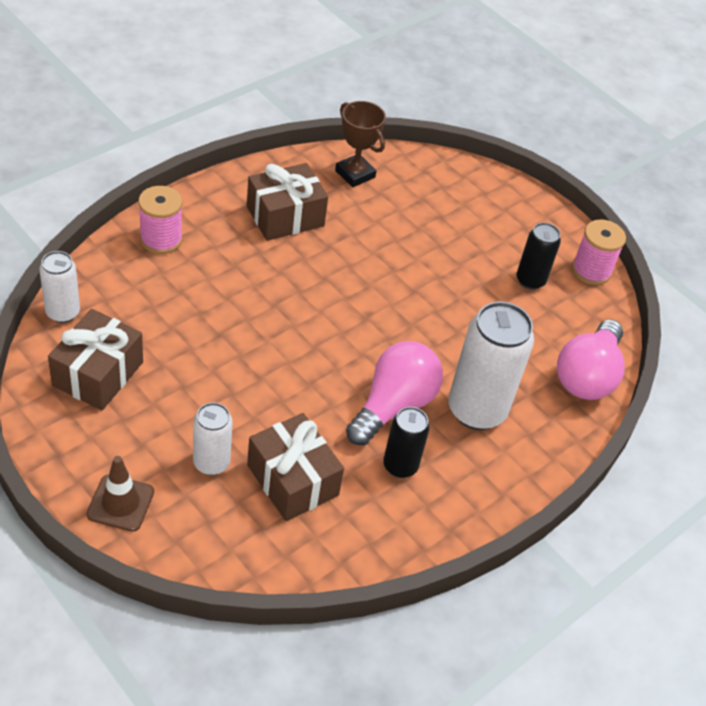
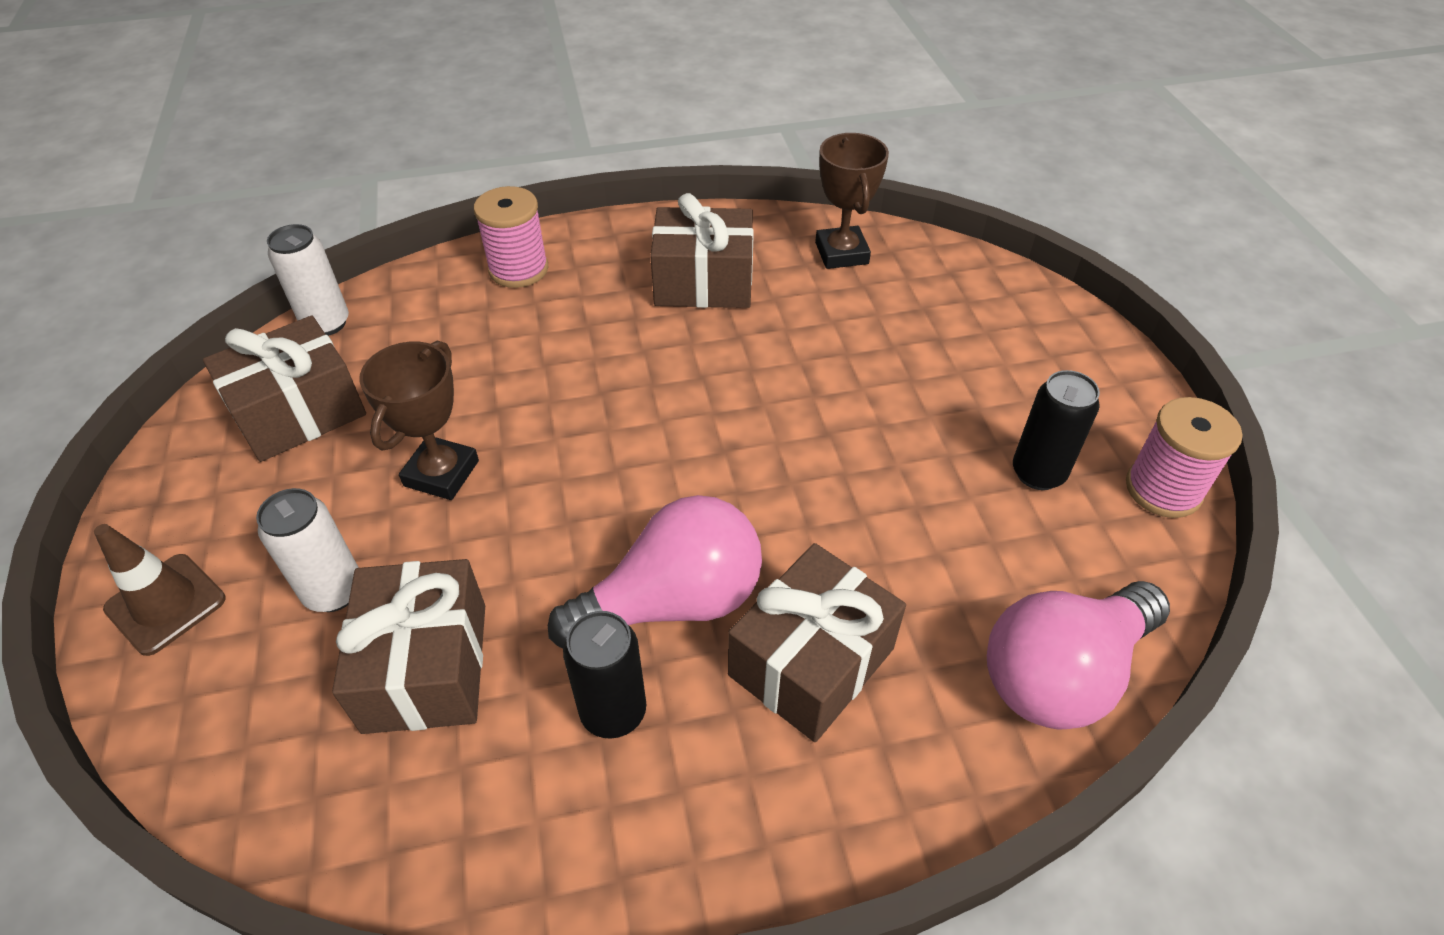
camera: 35 degrees right, 0 degrees up
white can [448,302,534,430] -> brown gift [728,543,906,742]
none -> brown trophy [359,340,479,500]

